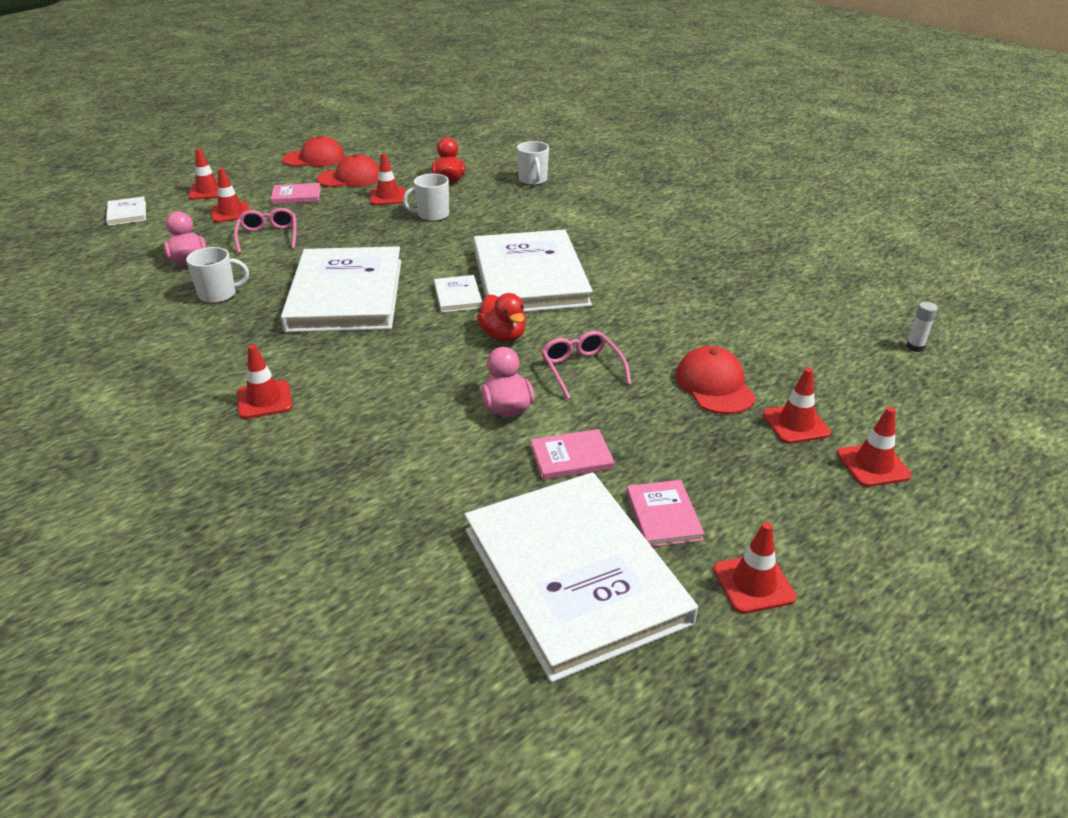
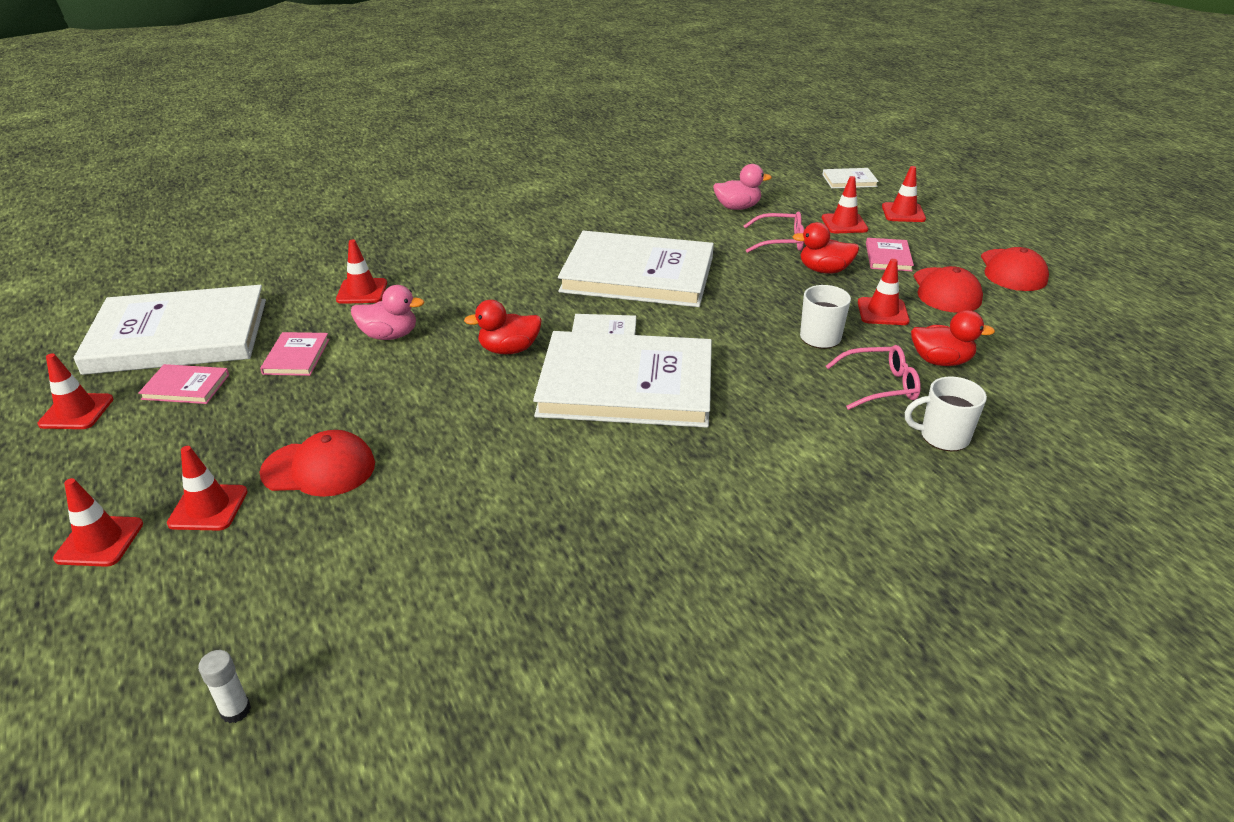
camera: 105 degrees right, 0 degrees up
white mug [186,247,249,304] -> none
red traffic cone [237,345,292,419] -> red traffic cone moved to [336,240,387,304]
pink glasses [541,331,631,400] -> pink glasses moved to [826,345,921,410]
none -> red duck [792,222,859,274]

